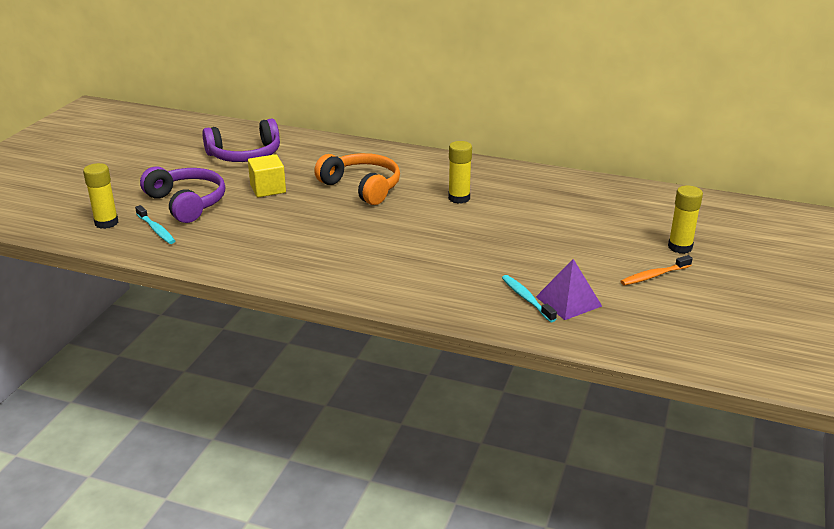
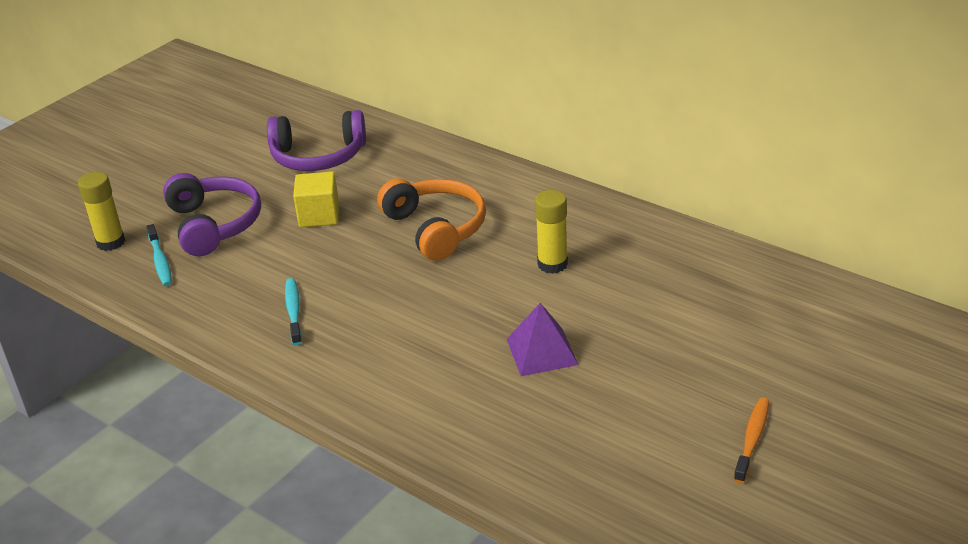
camera: 20 degrees right, 5 degrees up
turquoise toothbrush [502,275,557,322] -> turquoise toothbrush moved to [285,278,302,345]
purple pyramid [536,259,602,320] -> purple pyramid moved to [507,303,579,376]
orange toothbrush [621,255,693,286] -> orange toothbrush turned 120 degrees clockwise [734,397,769,483]
yellow glue stick [668,186,703,254] -> none

